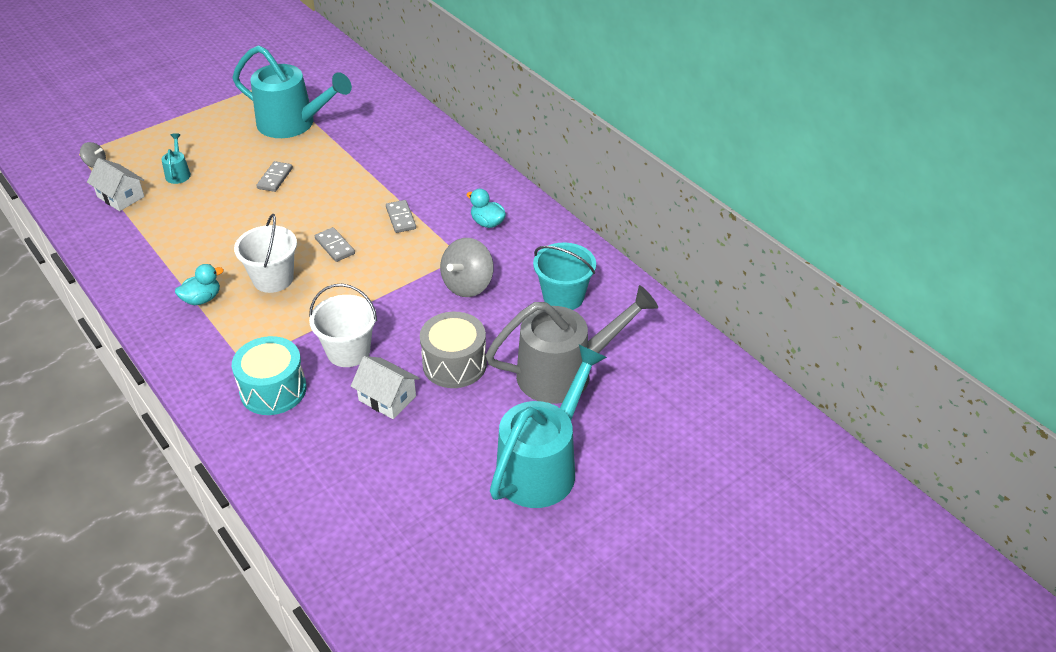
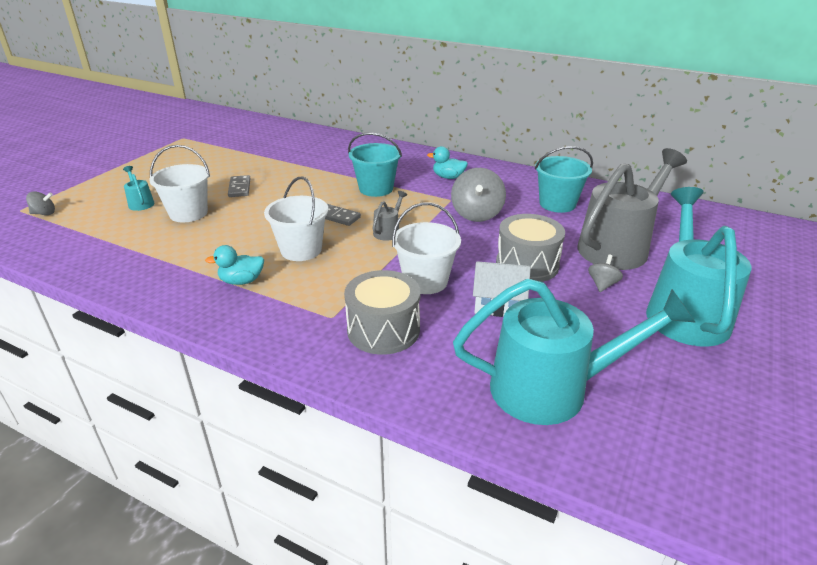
camera: 25 degrees left, 10 degrees down
white house [87,158,145,211] -> none
turquoise duck [175,264,224,305] -> turquoise duck turned 135 degrees counterclockwise [205,245,264,285]
turquoise drum [232,336,307,415] -> grey drum [344,270,420,355]
turquoise watering can [233,45,352,138] -> turquoise watering can moved to [453,279,696,425]
grey domino [386,200,416,233] -> turquoise bucket [348,132,402,197]
none -> white bucket [149,145,210,222]
none -> grey watering can [373,191,407,241]
none -> grey spinning top [588,255,623,292]

